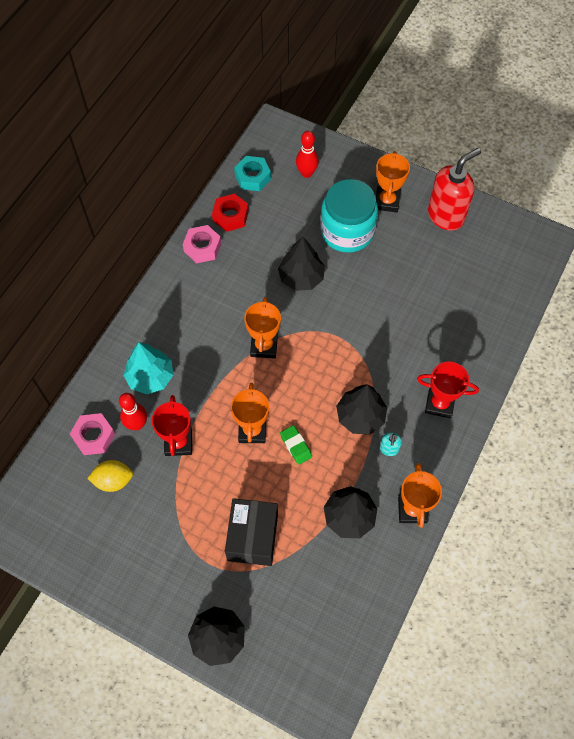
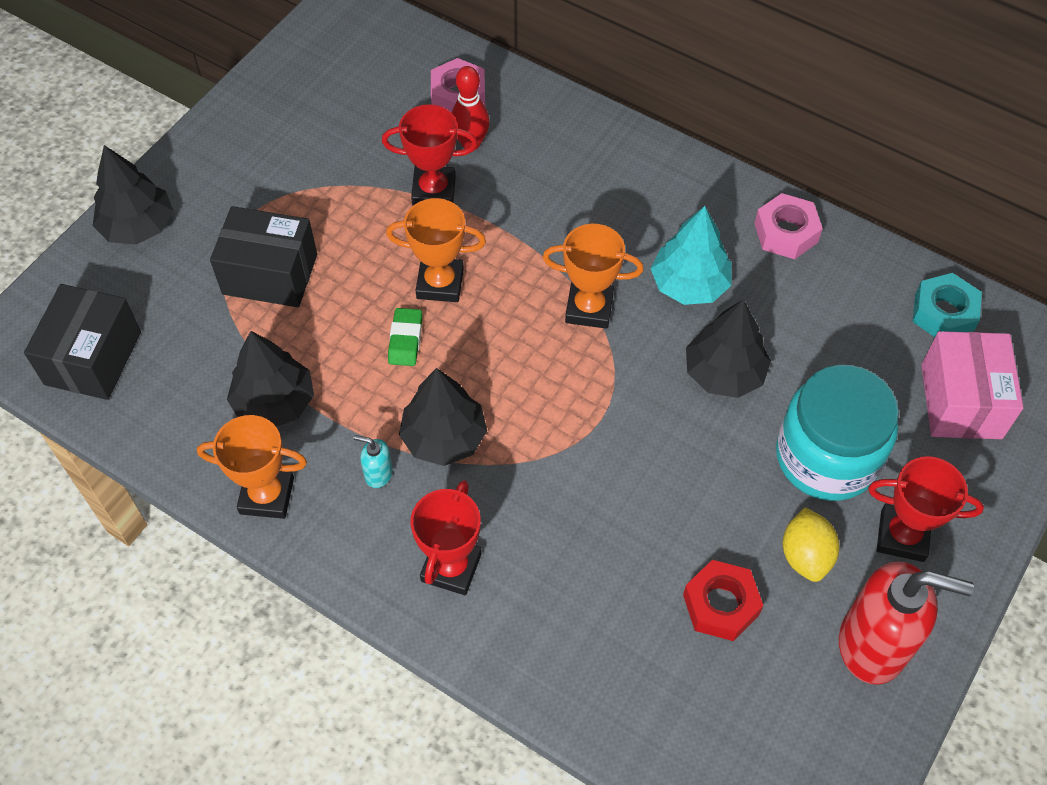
camera: 95 degrees right, 5 degrees down
yellow lemon [87,460,133,492] -> yellow lemon moved to [783,507,840,582]
turquoise tree [123,342,173,394] -> turquoise tree moved to [650,206,732,305]
red nut [212,194,249,232] -> red nut moved to [683,560,764,641]
green eraser [280,425,312,465] -> green eraser turned 60 degrees counterclockwise [388,308,422,366]
red bowling pin [296,131,319,178] -> pink box [921,331,1024,439]
orange trophy [376,151,410,212] -> red trophy [868,456,984,562]
red soap dispenser [428,148,481,231] -> red soap dispenser turned 45 degrees counterclockwise [839,561,974,685]
none -> black box [24,284,141,400]

